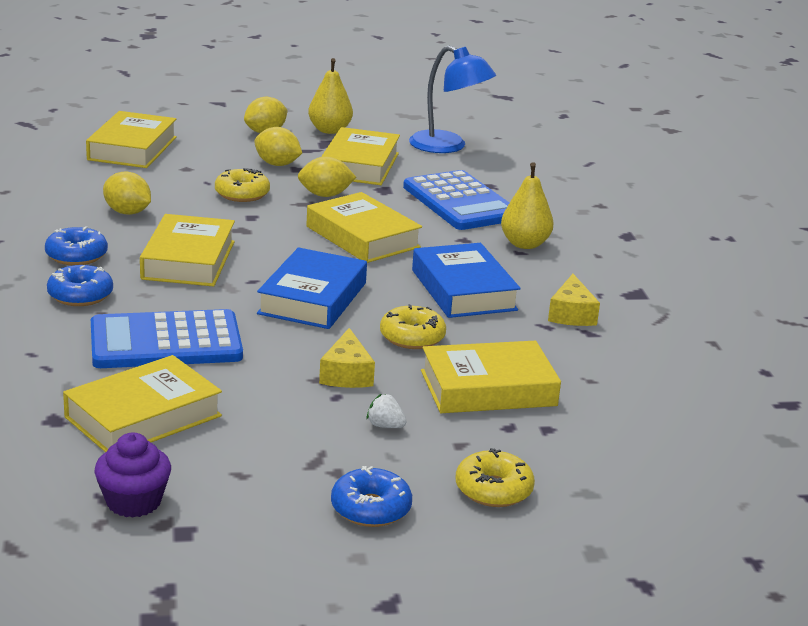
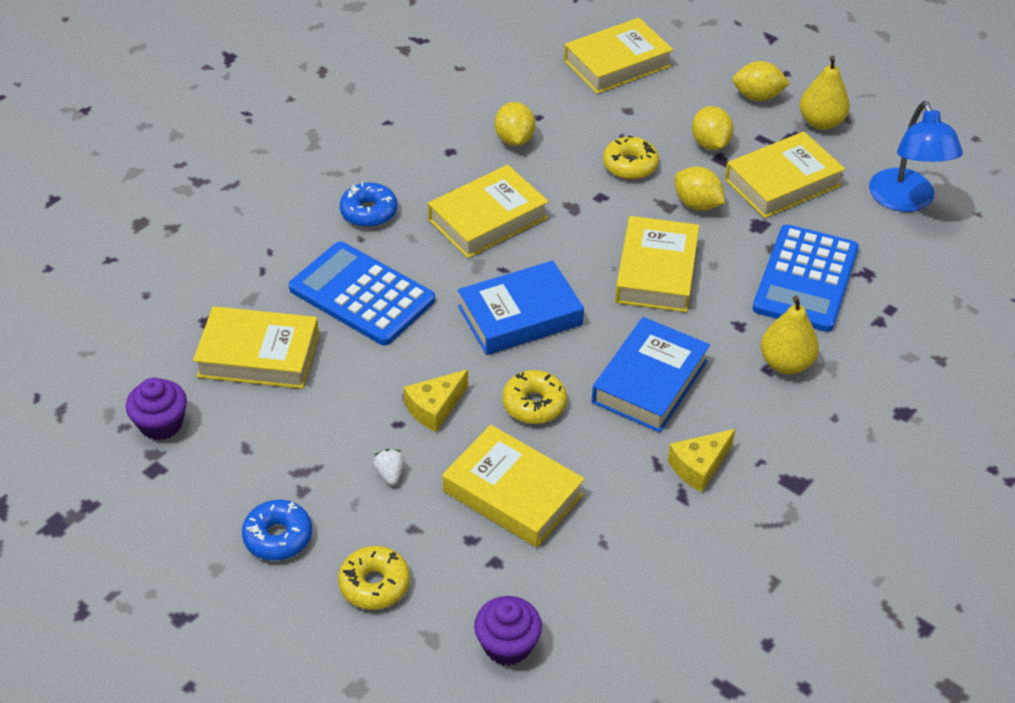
camera: 50 degrees right, 20 degrees up
blue donut [45,226,108,265] -> none
none -> purple cupcake [474,596,542,666]

